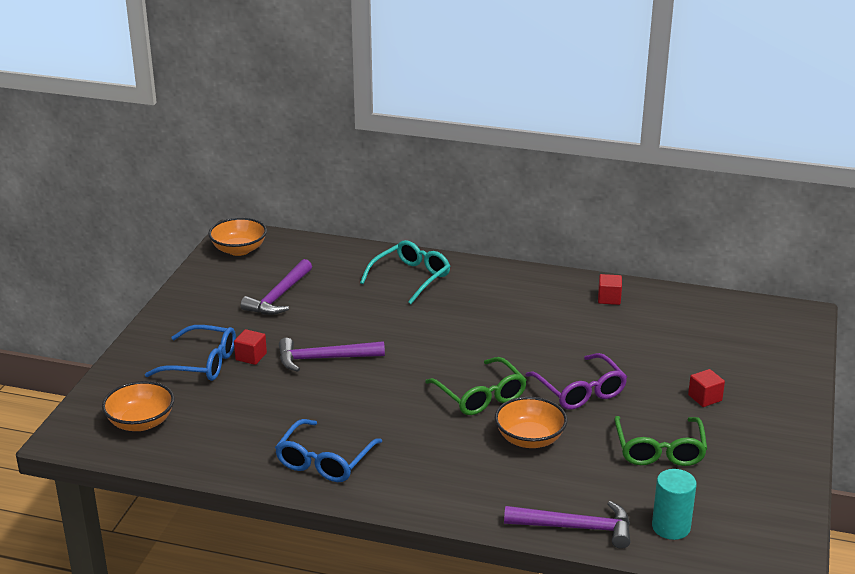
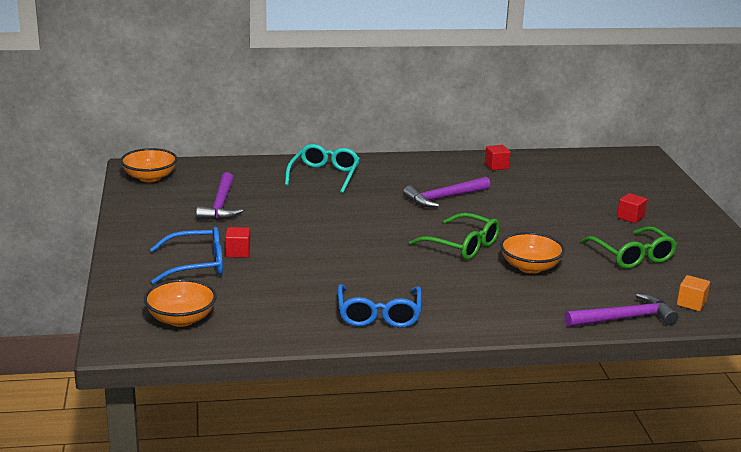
camera: 25 degrees left, 5 degrees down
purple hammer [279,338,385,372] -> purple hammer moved to [403,177,490,207]
purple glasses [526,353,627,410] -> none
turquoise cylinder [652,469,697,540] -> orange cube [677,275,710,311]

